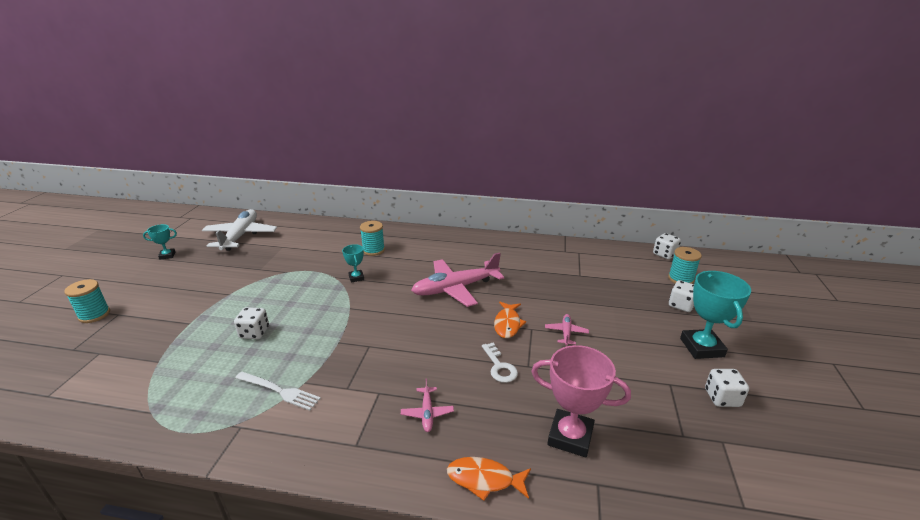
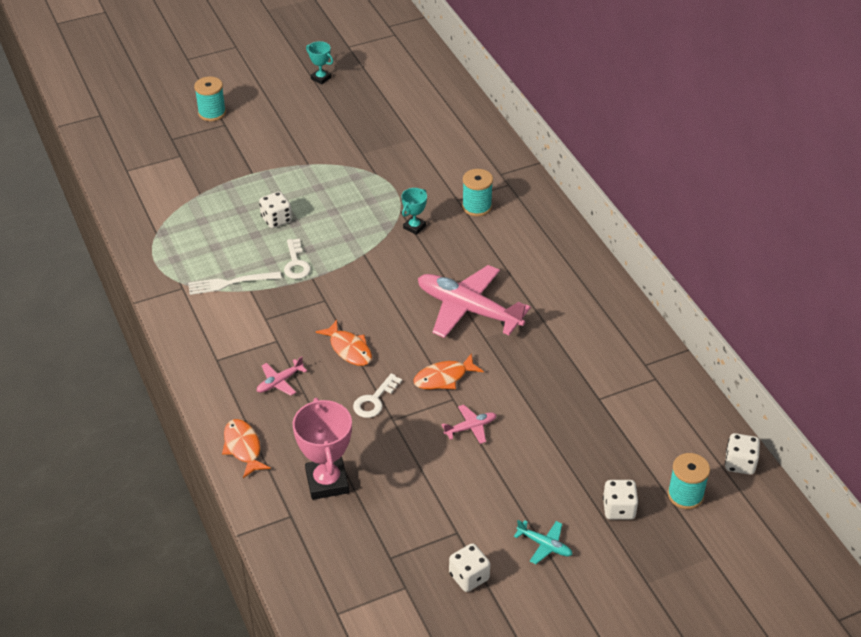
camera: 55 degrees right, 15 degrees up
white plane [202,209,277,251] -> none
white fork [235,372,321,411] -> white fork turned 90 degrees clockwise [188,272,281,295]
turquoise trophy [680,271,751,359] -> turquoise plane [514,520,573,564]
none -> white key [284,238,311,279]
none -> orange fish [316,320,372,366]

